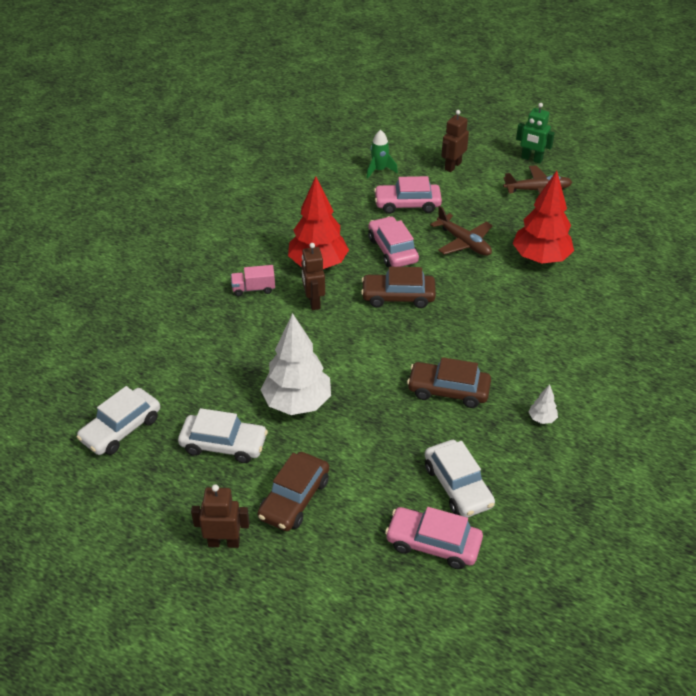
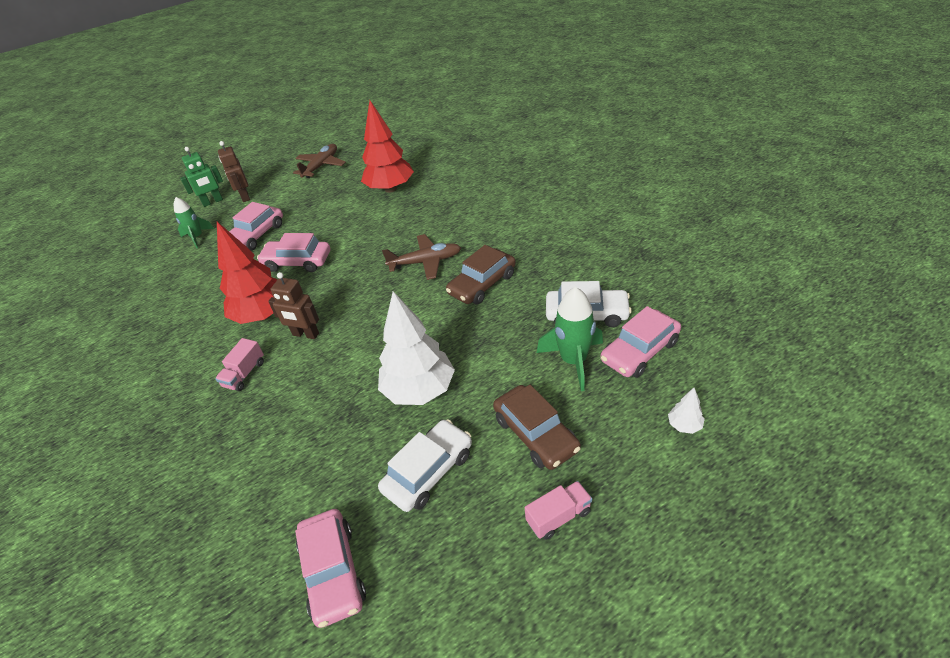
camera: 55 degrees left, 0 degrees up
white car [76,386,160,455] -> pink car [295,509,366,628]
brown robot [191,484,249,548] -> pink truck [525,481,592,540]
brown car [361,267,436,308] -> none
brown plane [430,206,493,256] -> brown plane moved to [382,234,461,280]
green robot [516,103,555,163] -> green robot moved to [180,147,223,207]
white tree [529,384,558,424] -> white tree moved to [668,388,705,434]
none -> green rocket [537,287,603,391]

